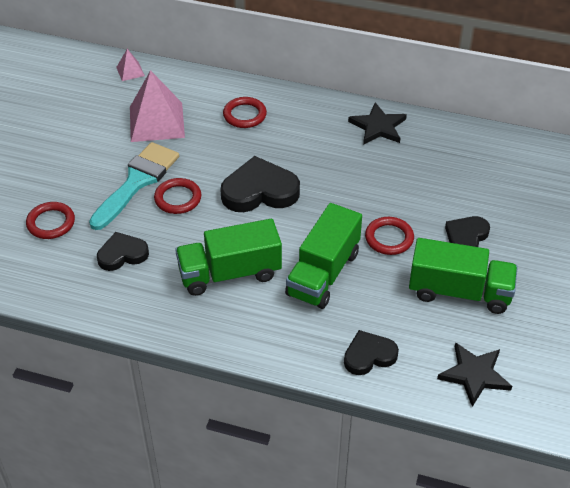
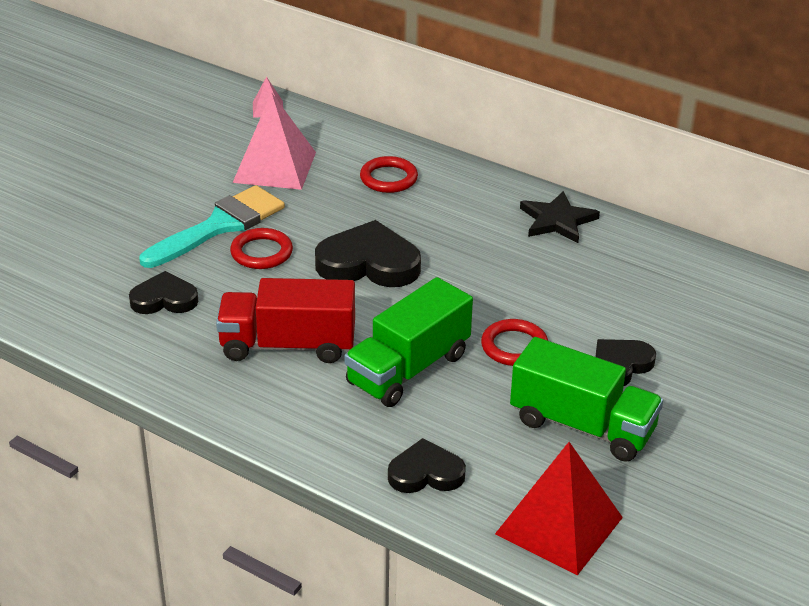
camera: 15 degrees right, 10 degrees down
red ring [26,202,75,239] -> none
green truck [175,219,282,296] -> red truck [216,278,355,363]
black star [437,342,512,407] -> red pyramid [495,442,623,576]

